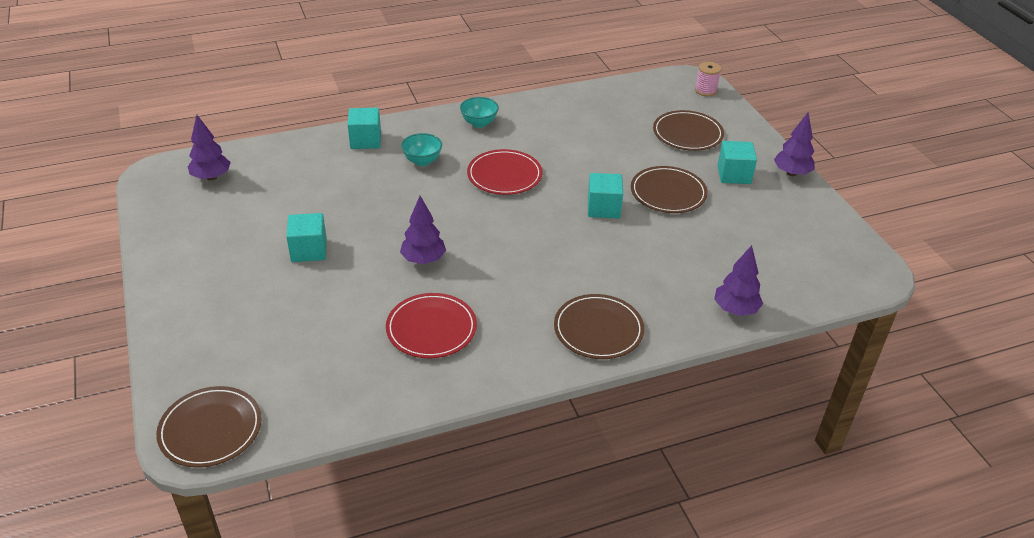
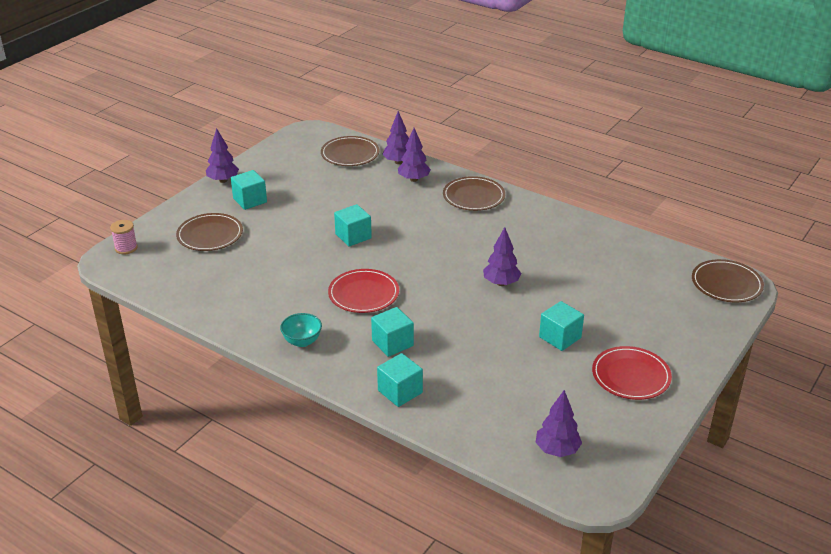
camera: 125 degrees left, 5 degrees down
red plate [386,293,477,358] -> red plate moved to [592,346,672,400]
turquoise bowl [401,133,442,166] -> turquoise cube [371,307,414,357]
brown plate [631,166,708,213] -> brown plate moved to [321,136,379,166]
none -> purple tree [398,128,431,182]

